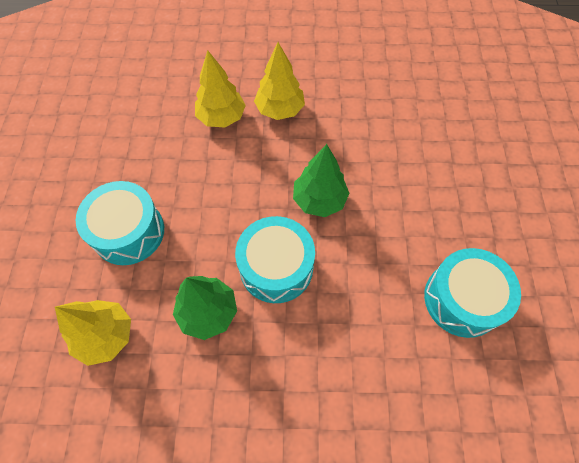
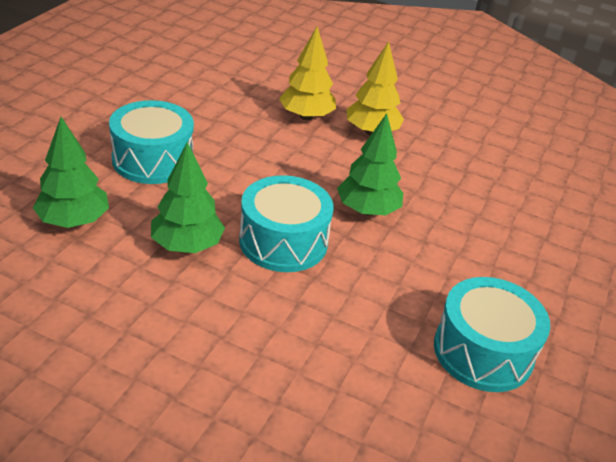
camera: 20 degrees right, 25 degrees down
yellow tree [55,300,131,366] -> green tree [33,117,109,228]

